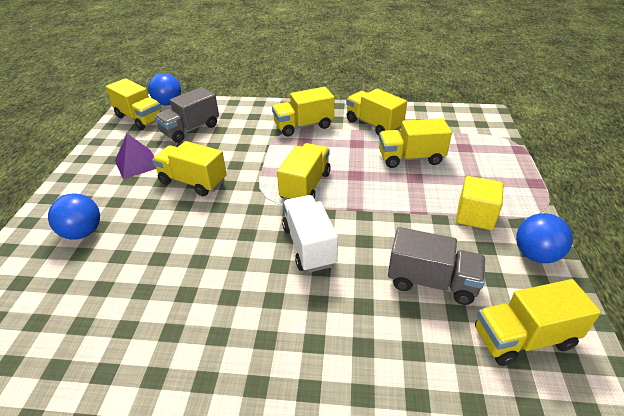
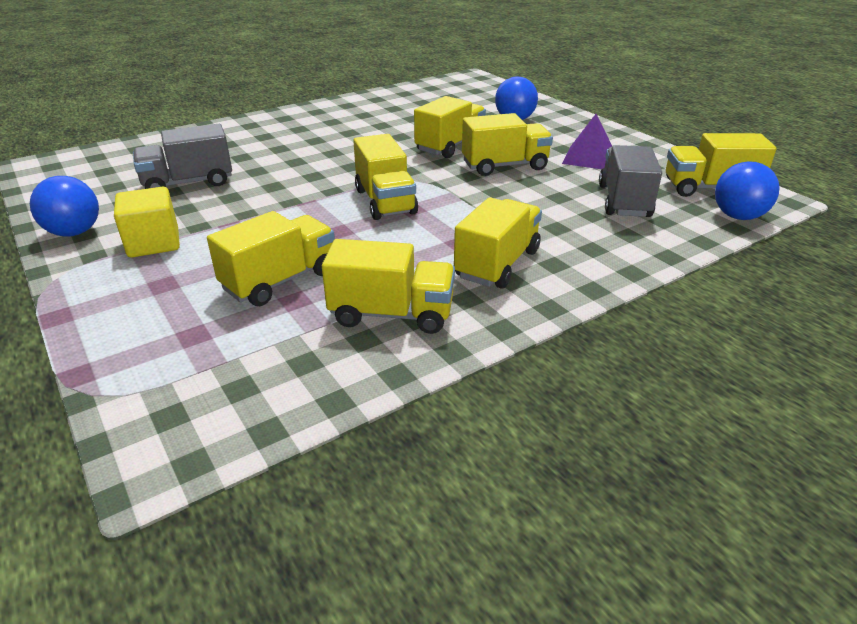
camera: 140 degrees right, 5 degrees down
white truck [282,195,338,273] -> none
yellow truck [475,279,601,366] -> yellow truck moved to [414,96,486,158]

